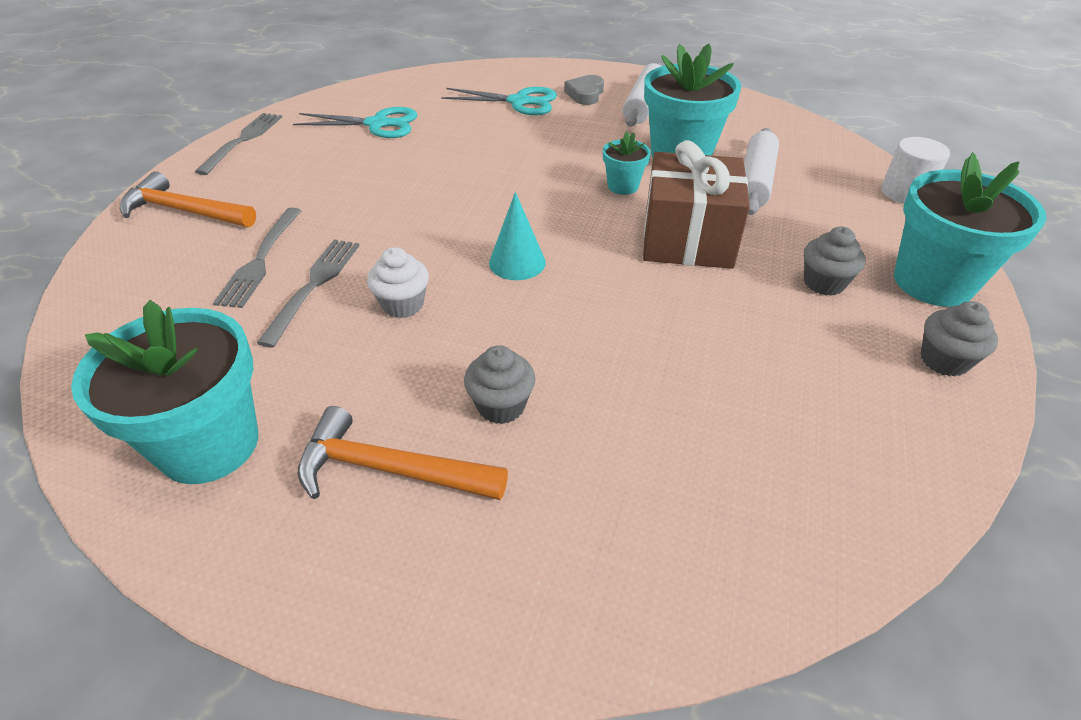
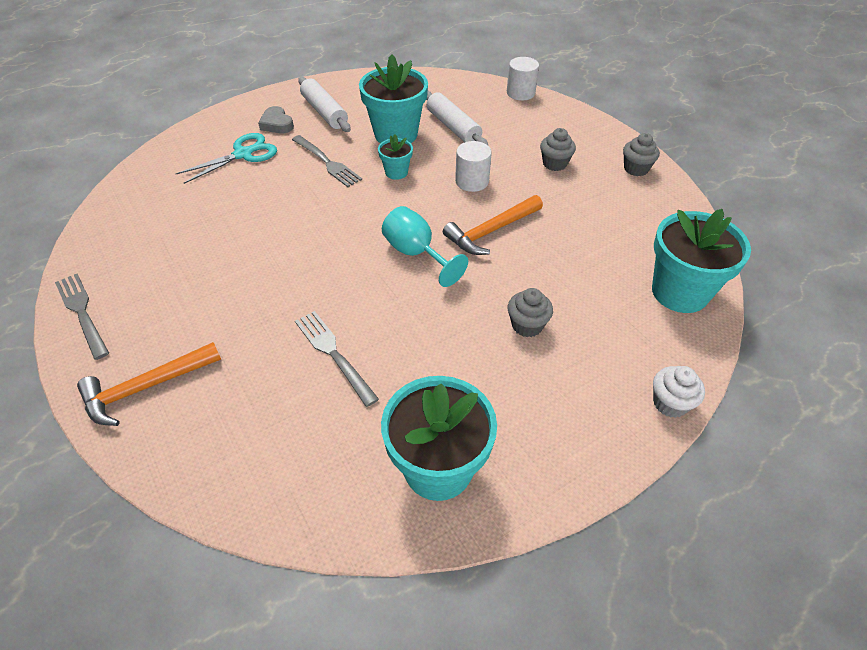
camera: 50 degrees left, 5 degrees up
grey fork [213,208,302,308] -> grey fork moved to [292,135,362,187]
turquoise scissors [293,107,418,138] -> none
orange hammer [297,406,508,500] -> orange hammer moved to [443,195,543,255]
white cupcake [367,247,429,318] -> white cupcake moved to [653,366,705,418]
turquoise cone [489,192,546,280] -> turquoise goblet [382,206,468,287]
brown gift [643,140,750,269] -> white cylinder [455,141,492,192]
turquoise flower pot [894,152,1047,307] -> turquoise flower pot moved to [652,209,751,313]

